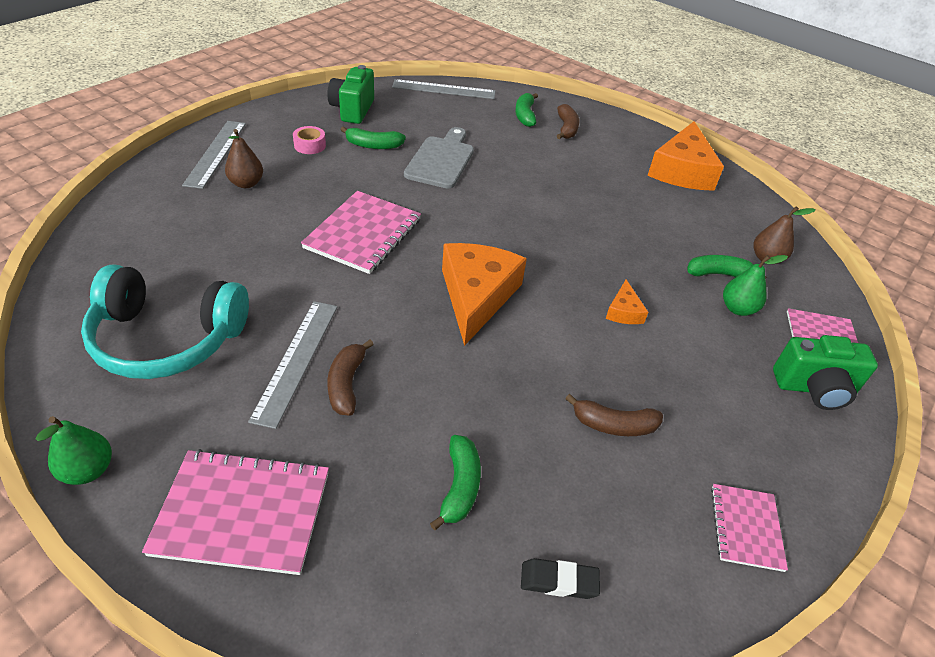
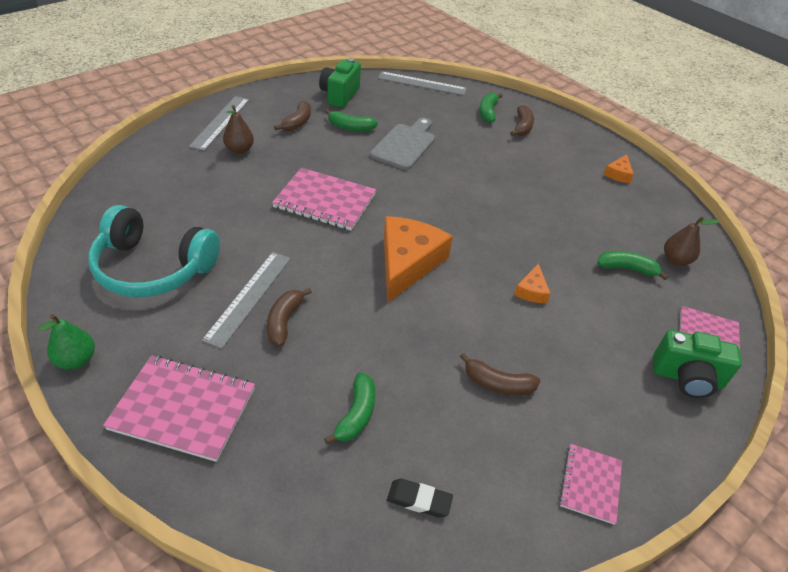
camera: 10 degrees right, 0 degrees up
pink tape [293,126,326,154] -> brown banana [274,100,311,132]
pink notebook [301,191,421,274] -> pink notebook turned 75 degrees clockwise [272,168,376,231]
orange cheese [648,121,724,191] -> orange cheese [604,154,634,183], size x0.46
green pear [723,255,788,316] -> none

